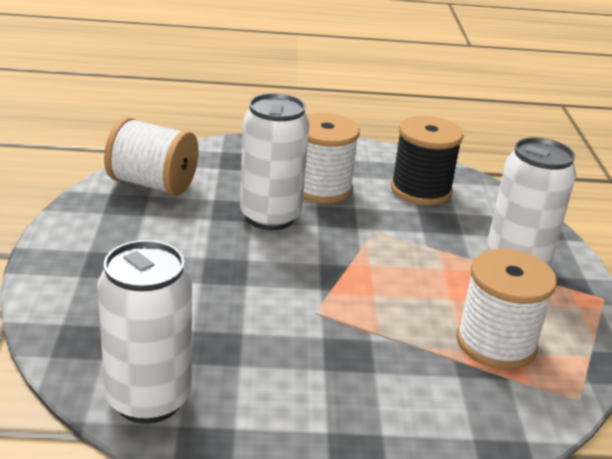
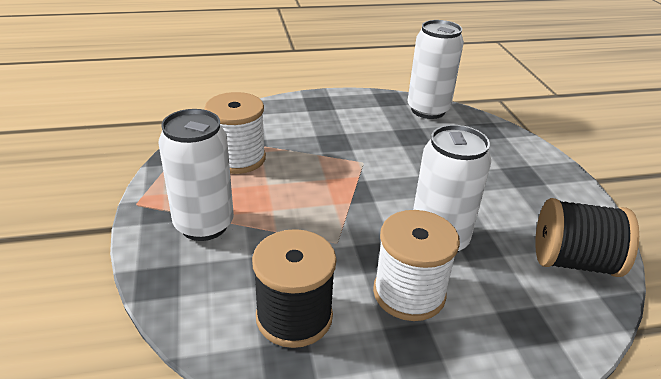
camera: 170 degrees right, 5 degrees up
white spool [104,117,199,196] -> black spool [535,198,639,277]

